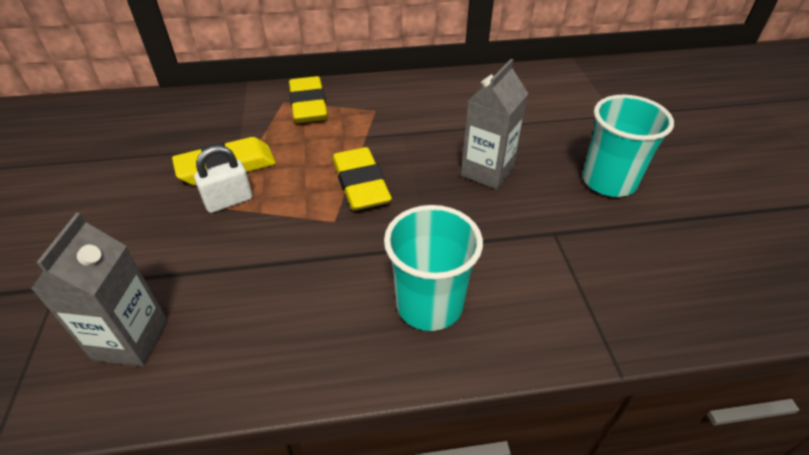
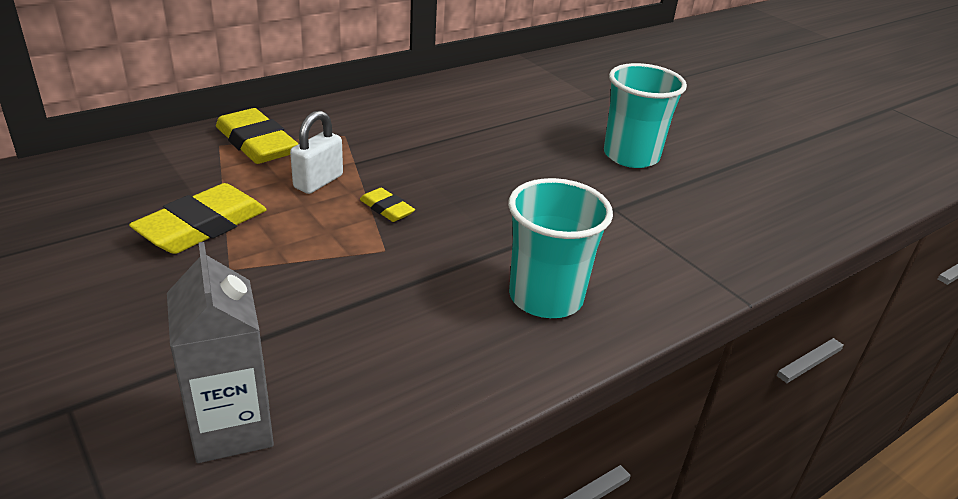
camera: 30 degrees left, 10 degrees down
white padlock [194,145,253,213] -> white padlock moved to [290,110,343,194]
yellow eraser [333,147,392,210] -> yellow eraser [360,188,415,222], size x0.52
grey carton [461,59,528,189] -> none

